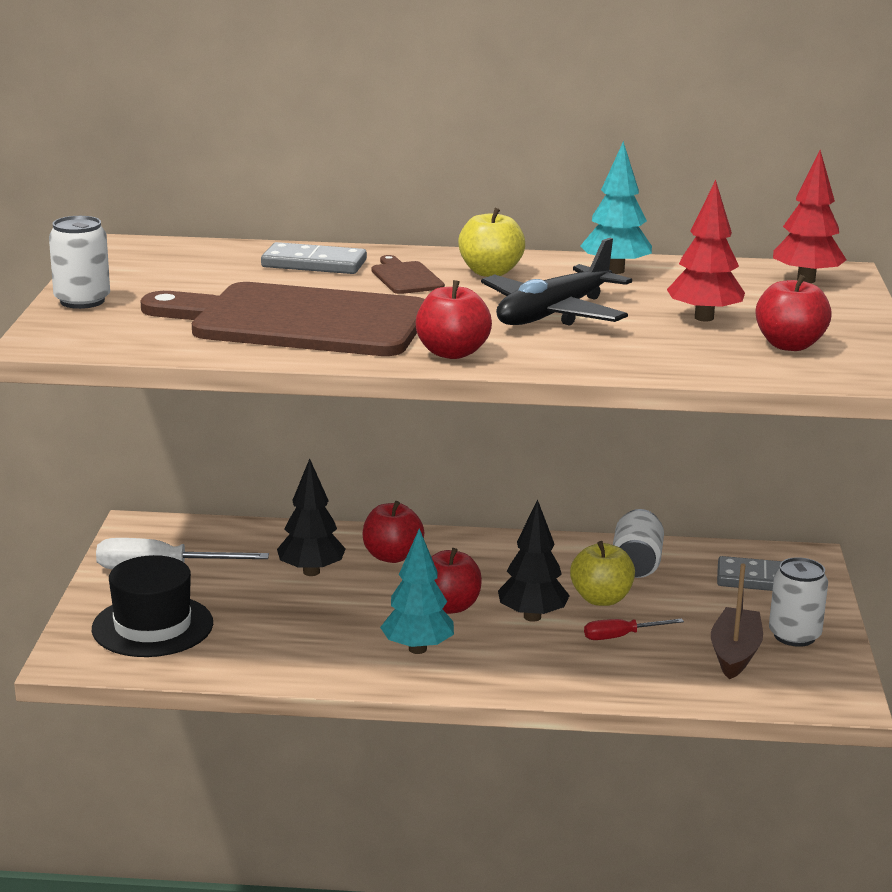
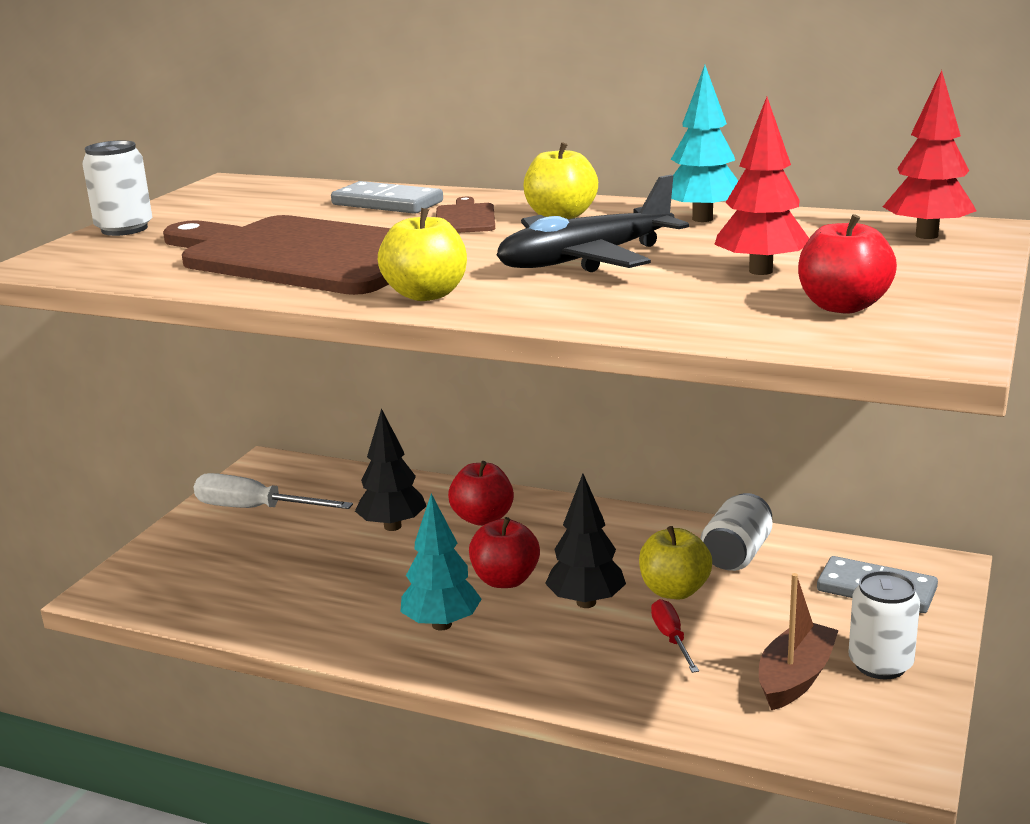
camera: 20 degrees right, 0 degrees up
black hat [92,555,213,657] -> none
red apple [416,280,492,359] -> yellow apple [378,208,467,301]
red screwdriver [584,618,684,640] -> red screwdriver turned 75 degrees clockwise [651,599,699,673]

